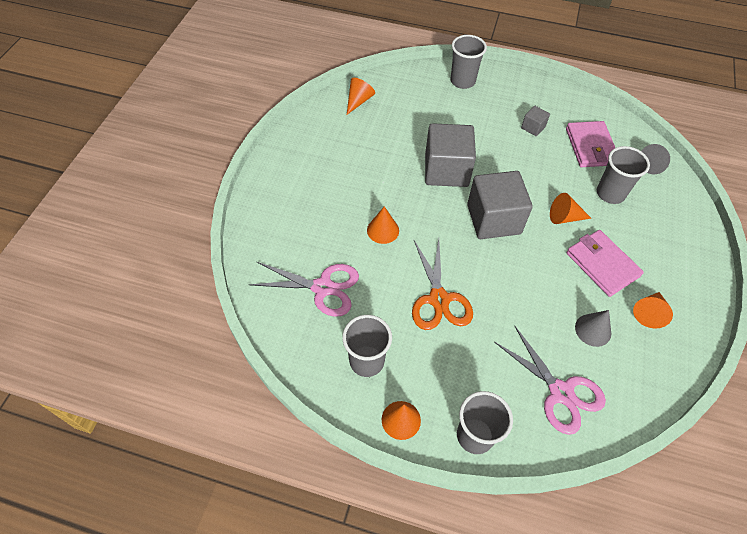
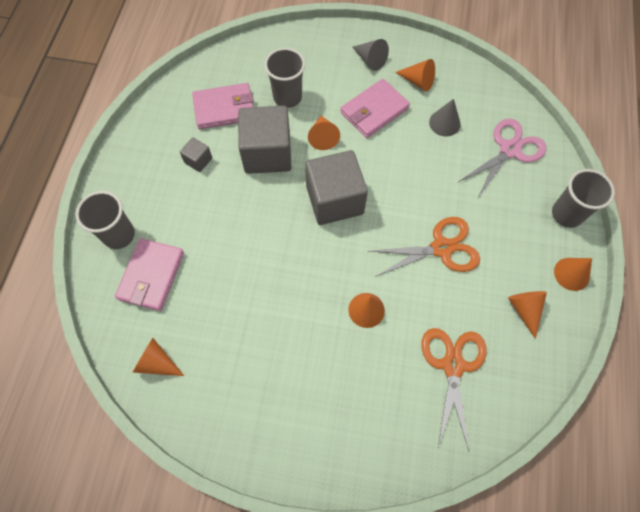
camera: 95 degrees left, 10 degrees up
pink scissors [249,262,359,317] -> orange scissors [421,328,487,451]
grey cup [342,315,392,377] -> orange cone [508,291,547,339]
grey cube [425,123,476,187] -> grey cube moved to [238,106,292,174]
grey cone [641,144,670,174] -> grey cone moved to [353,39,389,71]
none -> pink wallet [115,238,184,311]

